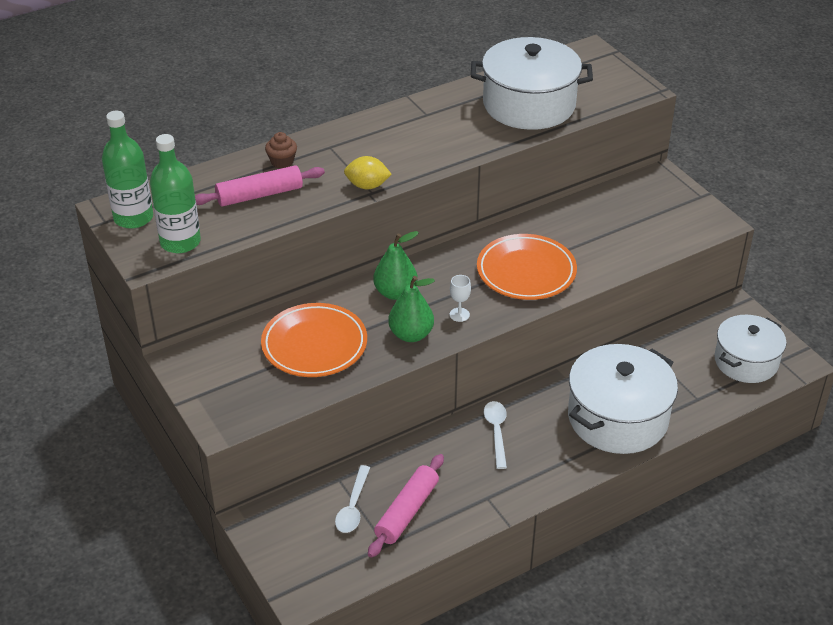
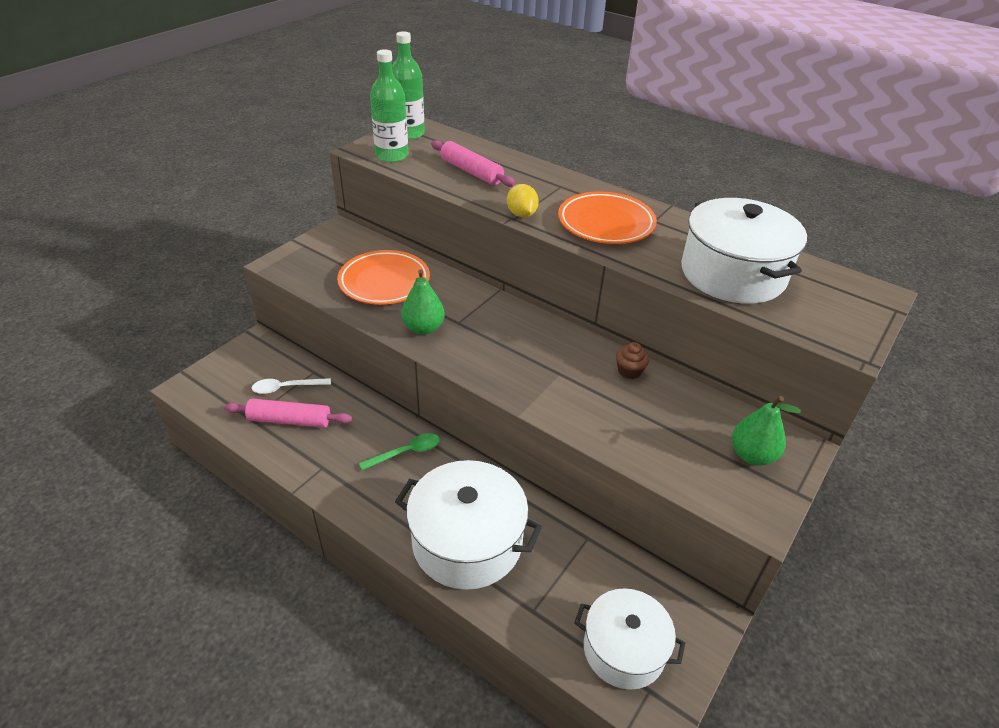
camera: 65 degrees right, 0 degrees up
brown cupcake [265,132,297,169] -> brown cupcake moved to [616,342,649,379]
green pear [373,231,419,300] -> green pear moved to [732,396,801,465]
white goblet [450,275,471,322] -> none
orange plate [477,234,577,300] -> orange plate moved to [558,191,657,244]
white spoon [484,401,507,469] -> green spoon [359,433,440,470]

